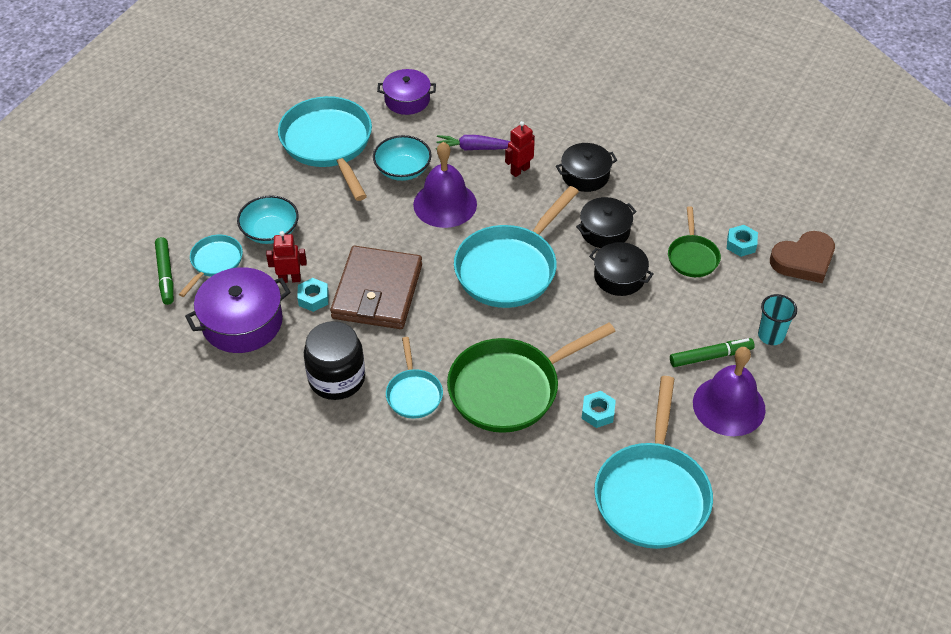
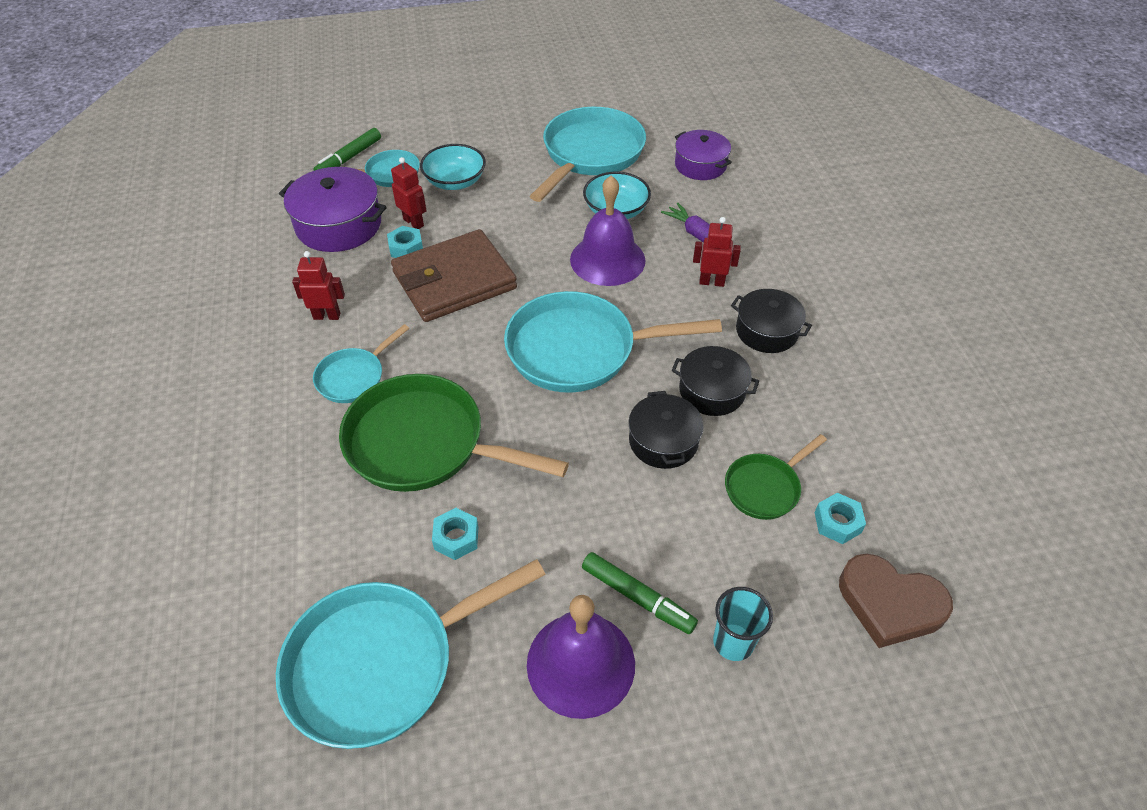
camera: 50 degrees right, 0 degrees up
black jar [304,321,365,400] -> red robot [292,251,345,320]

